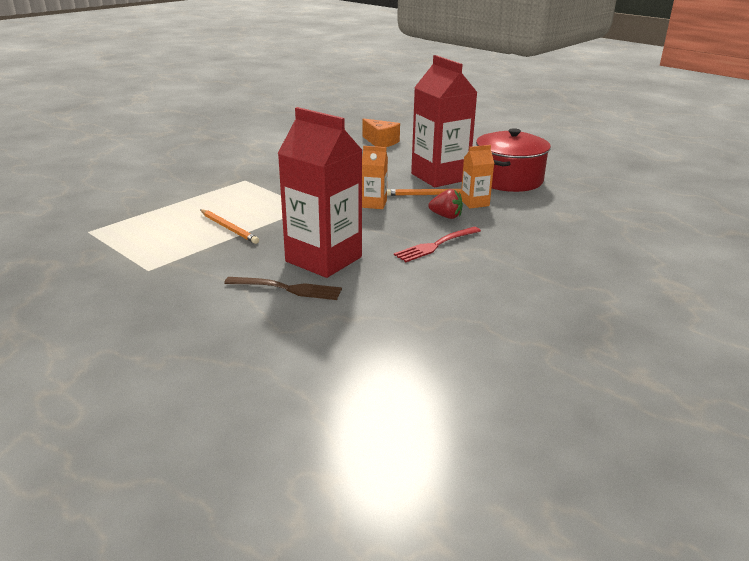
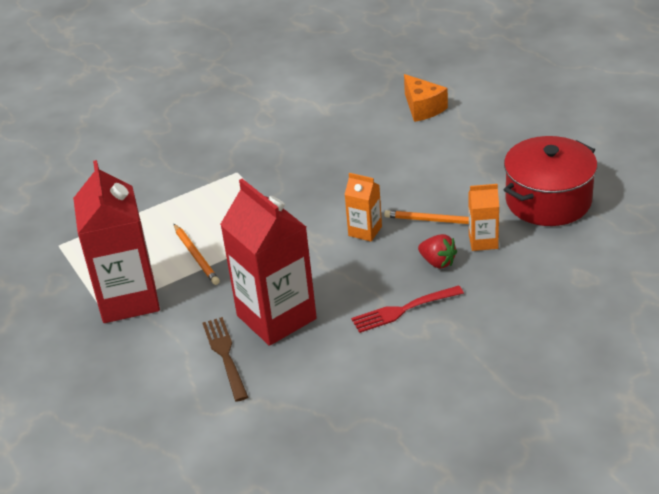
camera: 20 degrees right, 10 degrees up
brown fork [224,277,342,300] -> brown fork turned 135 degrees counterclockwise [203,317,248,402]
red carton [411,55,478,187] -> red carton moved to [73,160,160,323]

